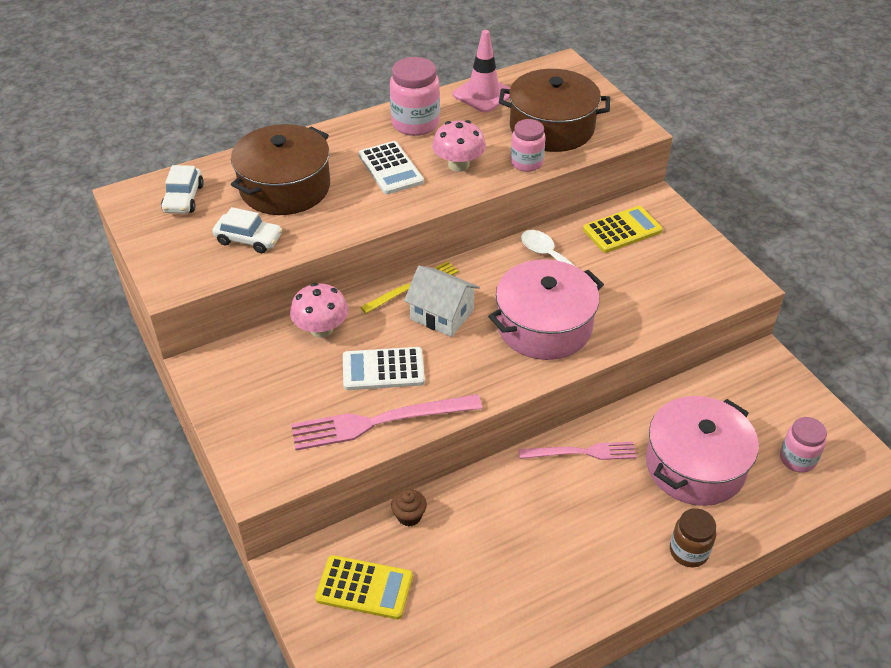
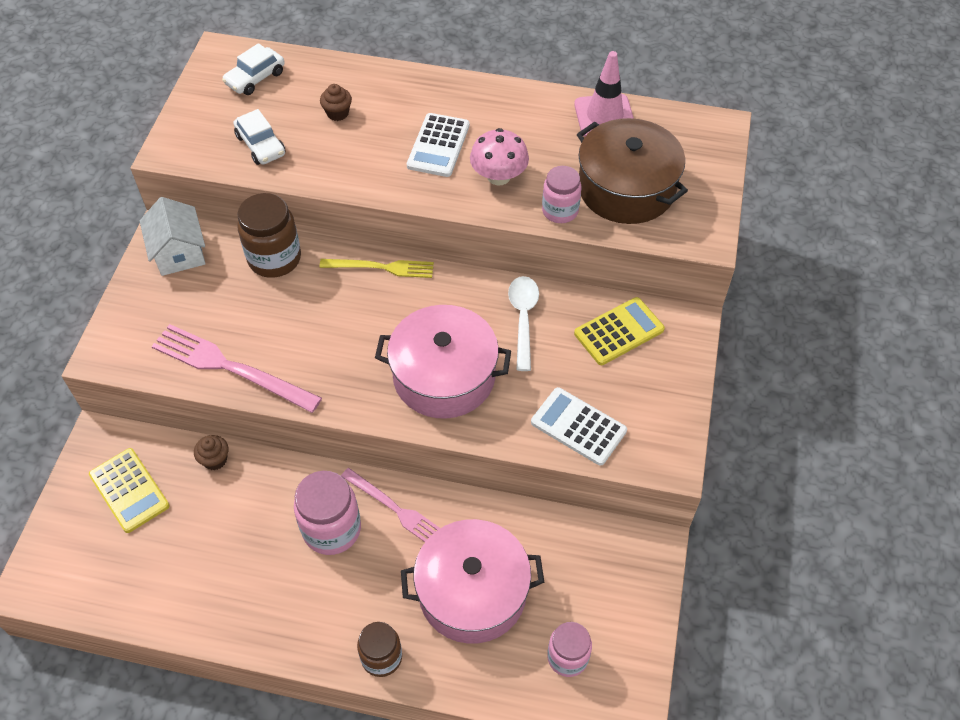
camera: 40 degrees right, 10 degrees up
brown pot [231,124,330,215] -> brown cupcake [320,84,352,121]
pink mushroom [290,283,348,338] -> brown jar [237,193,301,278]
white calculator [343,347,425,390] -> white calculator moved to [531,387,627,466]
pink jar [390,57,440,136] -> pink jar moved to [294,471,361,555]
white house [404,266,480,337] -> white house moved to [140,197,206,276]
yellow calculator [583,206,663,253] -> yellow calculator turned 45 degrees counterclockwise [574,297,665,365]

